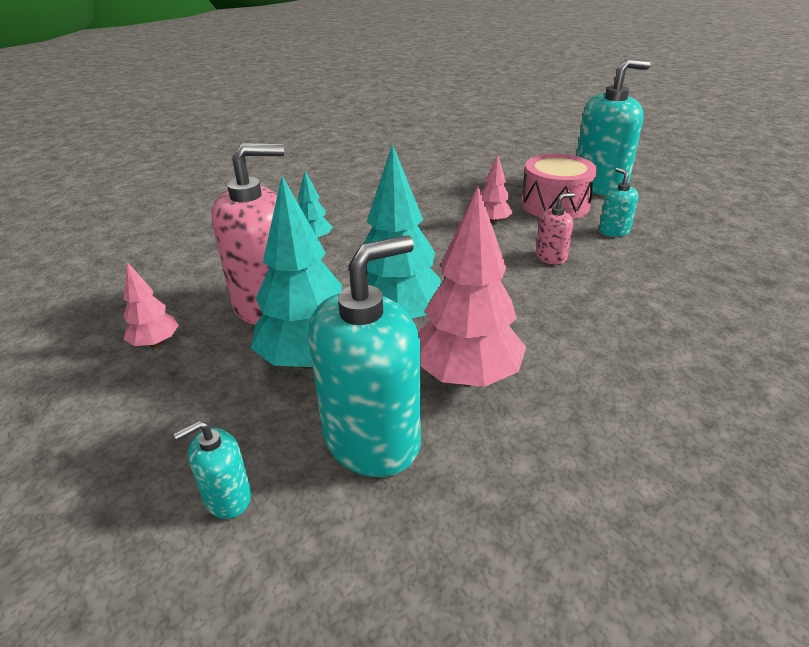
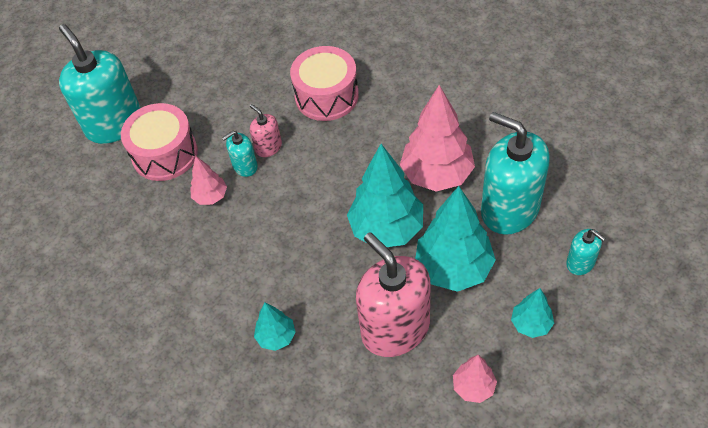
camera: 100 degrees left, 20 degrees up
turquoise soap dispenser [599,168,638,237] -> turquoise soap dispenser moved to [222,131,258,177]
none -> pink drum [290,46,359,121]
none -> turquoise tree [511,288,554,338]

